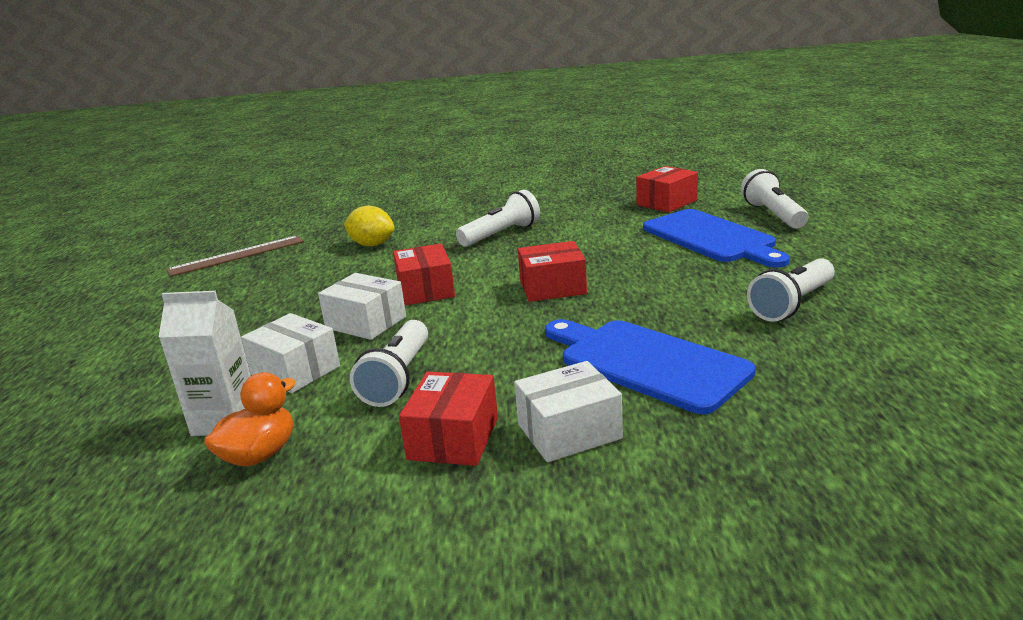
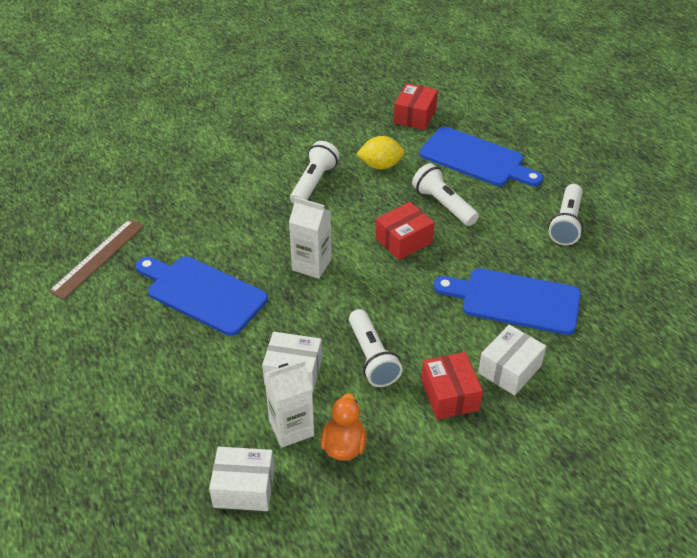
camera: 30 degrees left, 20 degrees up
white box [318,273,406,340] -> white box moved to [209,447,275,511]
yellow lemon [344,206,395,246] -> yellow lemon moved to [357,136,405,170]
red box [393,244,455,306] -> white carton [289,197,332,279]
white flashlight [741,169,808,229] -> white flashlight moved to [412,163,479,226]
none -> blue cutting board [136,256,268,336]

